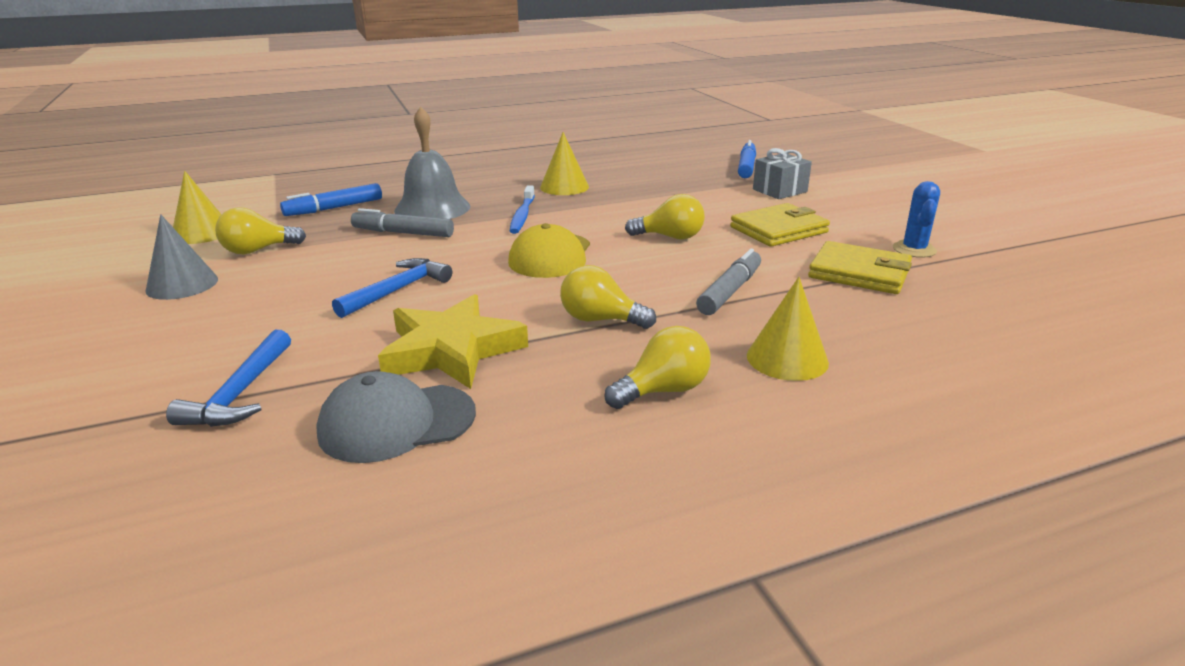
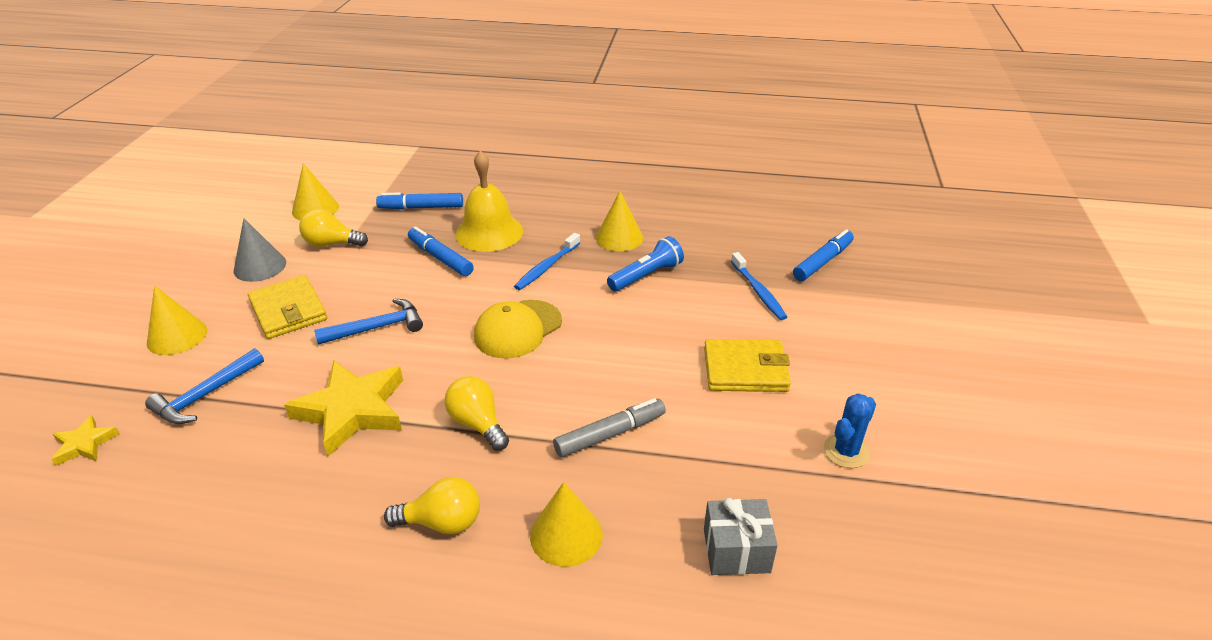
camera: 30 degrees right, 10 degrees up
grey cap [316,371,476,463] -> none
grey marker [351,208,454,237] -> blue marker [408,226,474,276]
grey bell [394,107,470,219] -> yellow bell [455,151,523,252]
yellow light bulb [625,194,705,239] -> none
grey gift [753,148,812,199] -> grey gift moved to [704,498,778,575]
yellow wallet [808,241,912,294] -> yellow wallet moved to [248,275,327,339]
none -> yellow star [52,415,120,466]
none -> yellow cone [147,286,207,355]
none -> blue flashlight [607,236,684,292]
none -> blue toothbrush [731,252,787,320]

